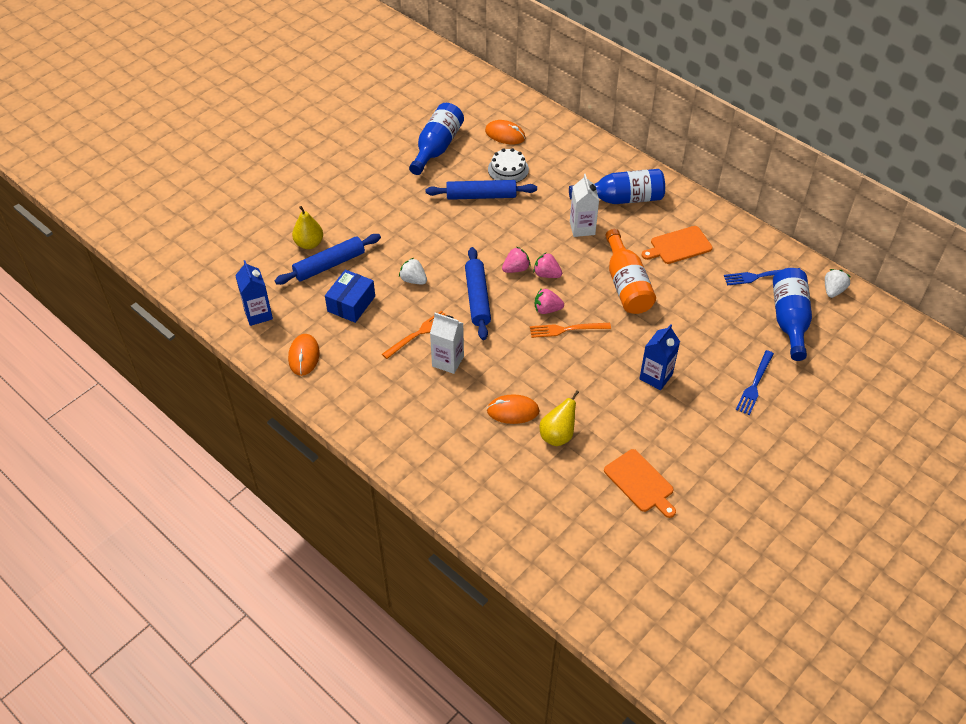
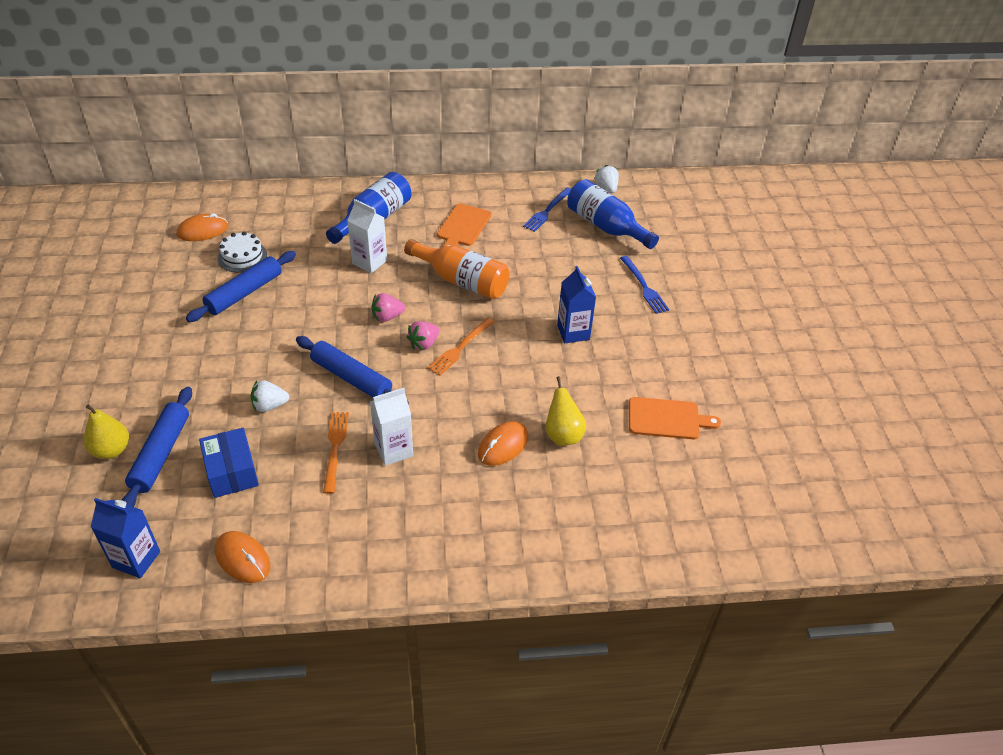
camera: 50 degrees left, 5 degrees down
blue bottle [409,103,464,175] -> none
pink strawberry [502,247,531,273] -> none

